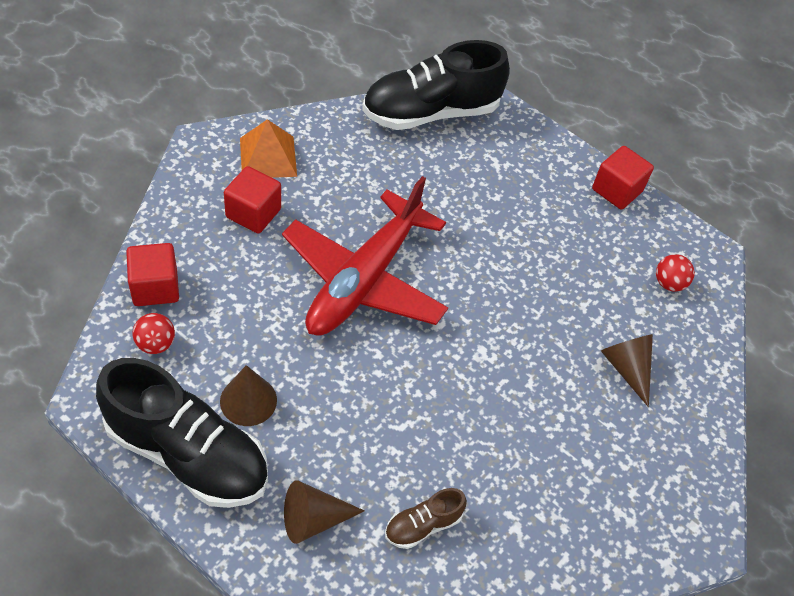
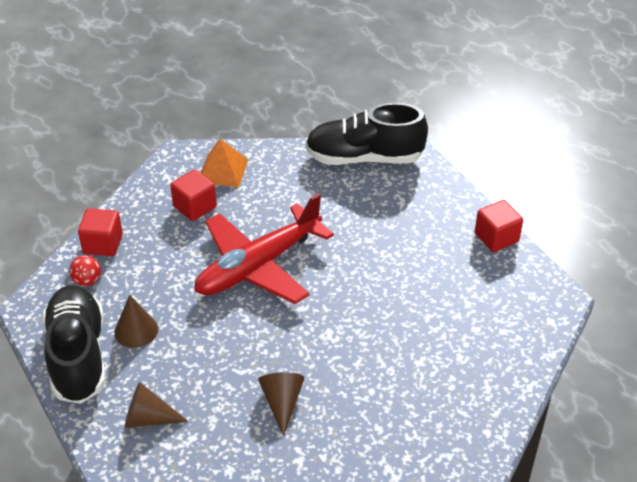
camera: 25 degrees right, 10 degrees down
black shoe [96,358,268,508] -> black shoe turned 150 degrees counterclockwise [43,285,106,404]
brown shoe [385,488,467,549] -> none
brown cone [601,334,653,407] -> brown cone moved to [258,372,305,436]
red ball [656,254,695,291] -> none

